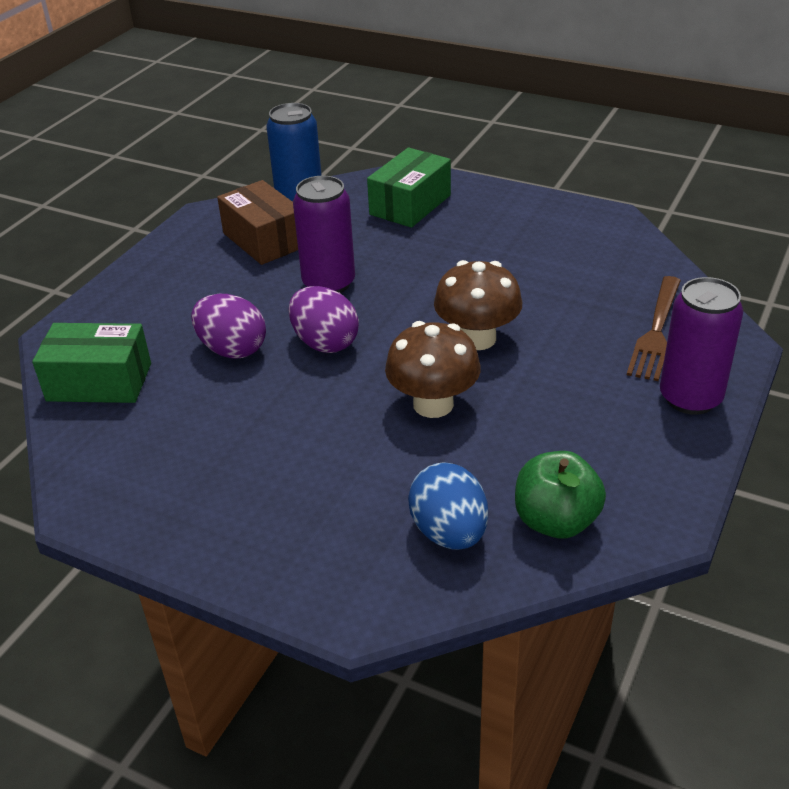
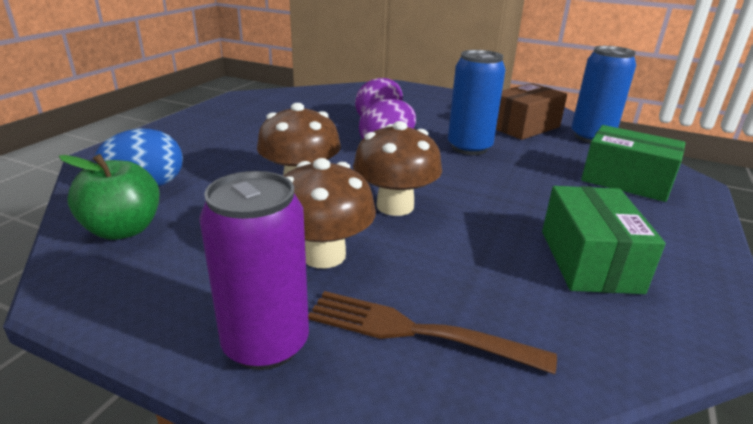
camera: 85 degrees right, 10 degrees down
green box [32,323,151,403] -> green box moved to [542,186,666,294]
purple can [293,176,355,293] -> blue can [448,50,506,155]
none -> brown mushroom [283,158,376,268]

